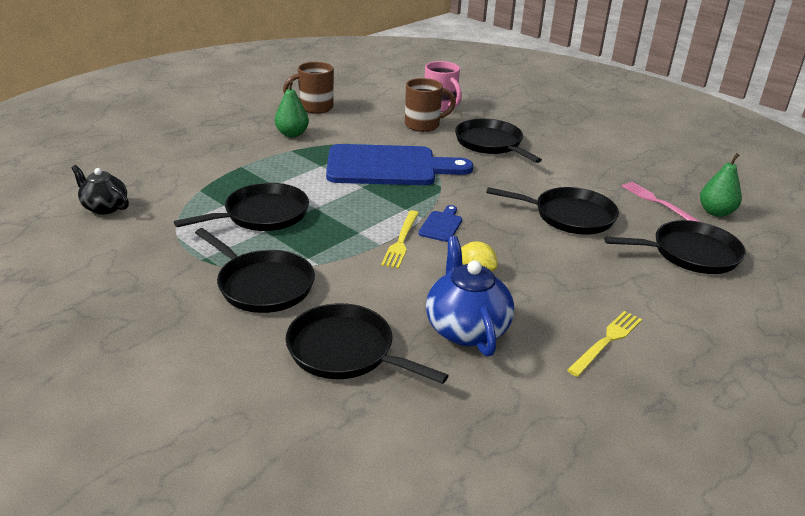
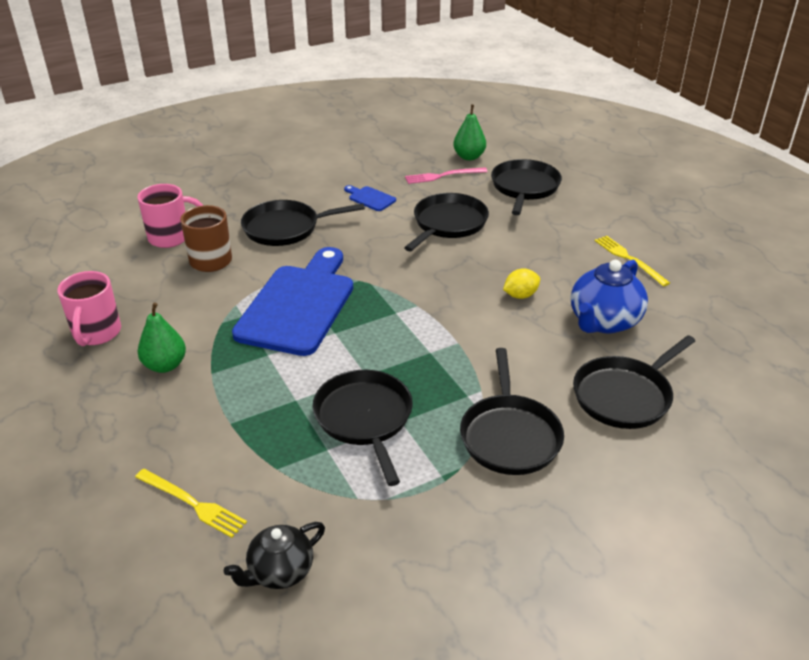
camera: 70 degrees left, 5 degrees up
black pan [195,228,315,313] -> black pan turned 120 degrees clockwise [460,348,564,475]
brown mug [283,62,334,114] -> pink mug [57,271,121,346]
yellow fork [381,210,419,269] -> yellow fork moved to [135,469,247,538]
blue cutting board [418,205,462,242] -> blue cutting board moved to [344,185,396,211]
blue teapot [426,236,514,356] -> blue teapot turned 60 degrees counterclockwise [571,260,648,333]

